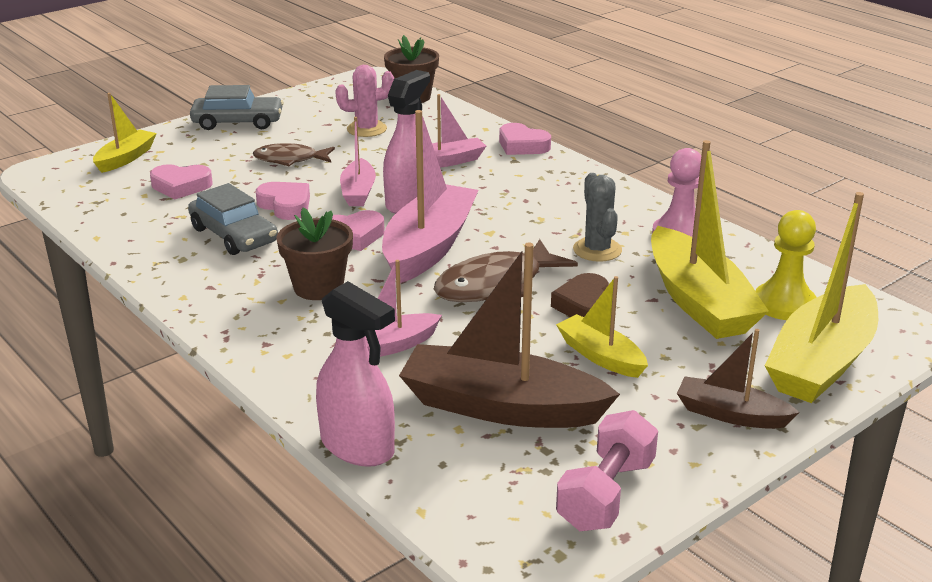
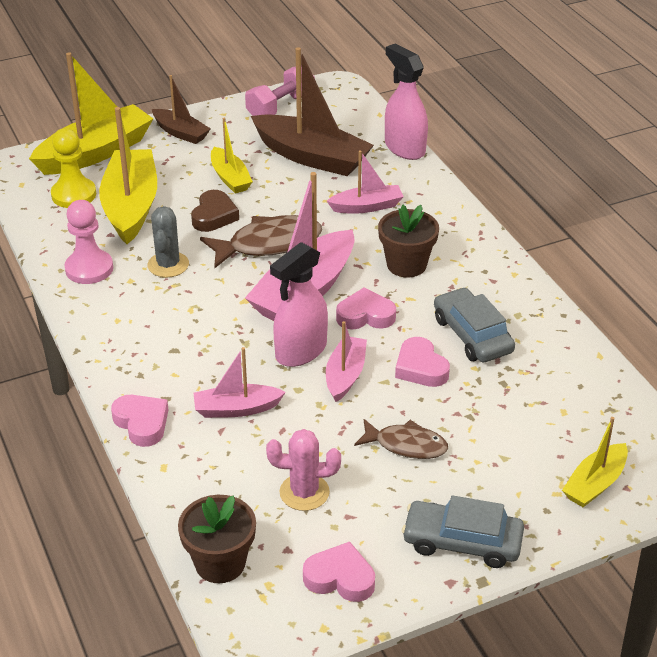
camera: 165 degrees left, 10 degrees up
pink heart [150,164,213,200] -> pink heart moved to [303,542,375,602]

